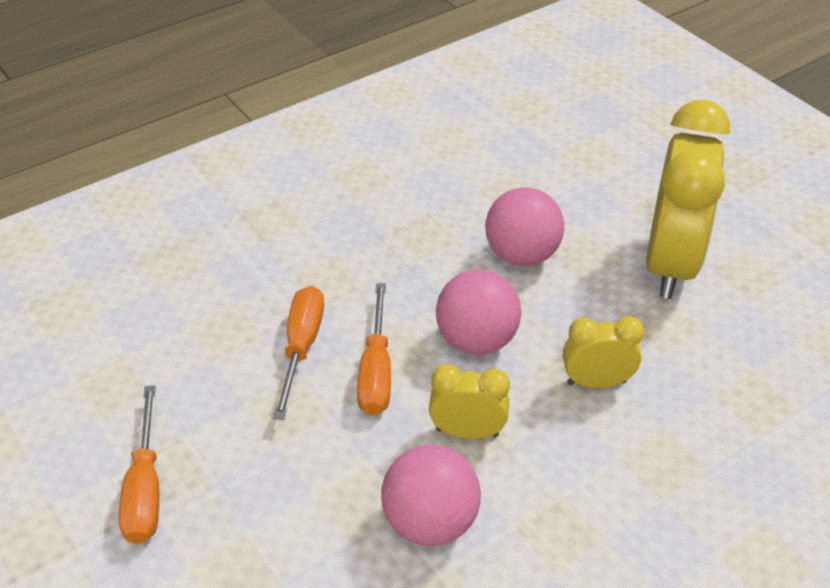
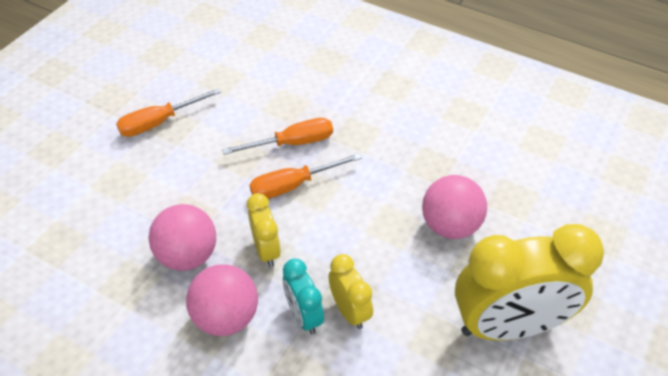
camera: 65 degrees right, 5 degrees up
pink ball [436,269,521,355] -> pink ball moved to [186,264,258,336]
none -> turquoise clock [283,259,324,334]

